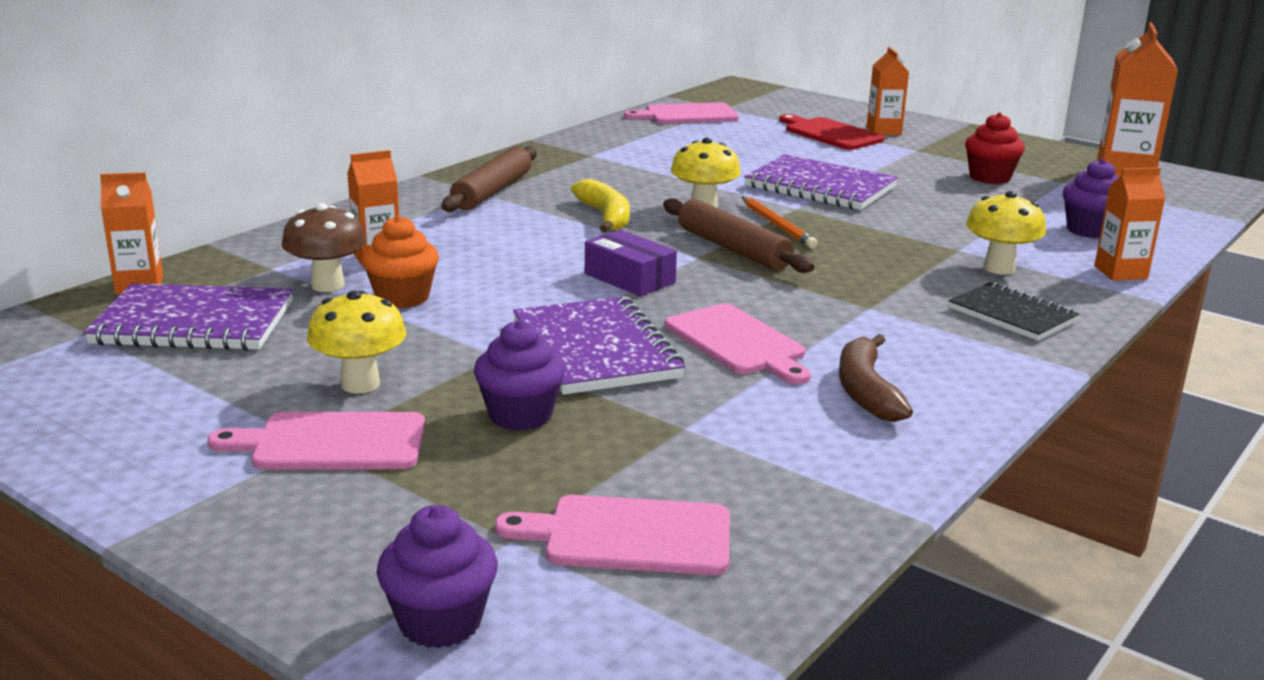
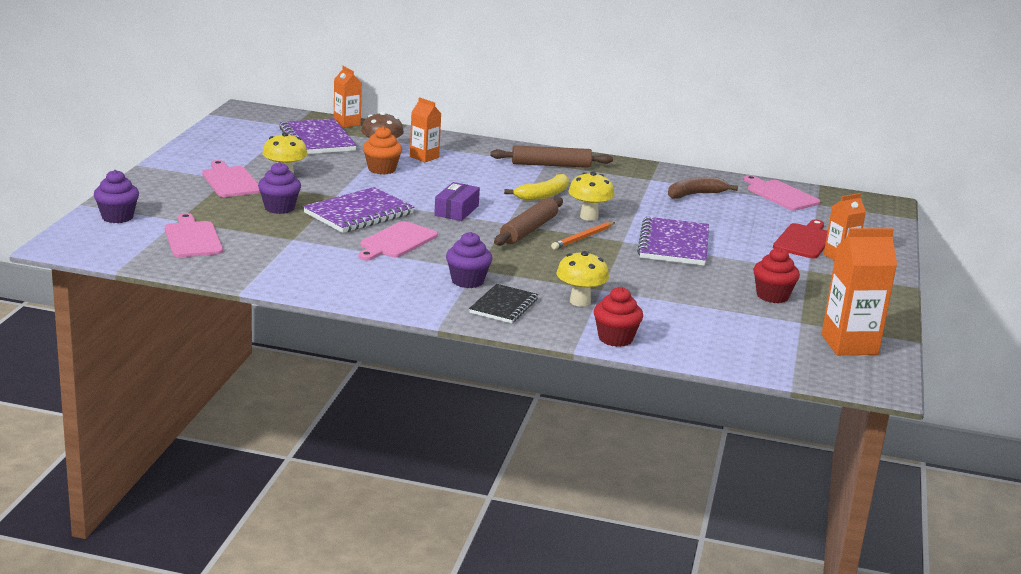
camera: 65 degrees right, 0 degrees up
brown banana [839,334,913,422] -> brown banana moved to [668,177,738,199]
purple cupcake [1063,159,1119,238] -> purple cupcake moved to [446,232,492,288]
orange carton [1094,167,1165,281] -> red cupcake [594,287,643,347]

